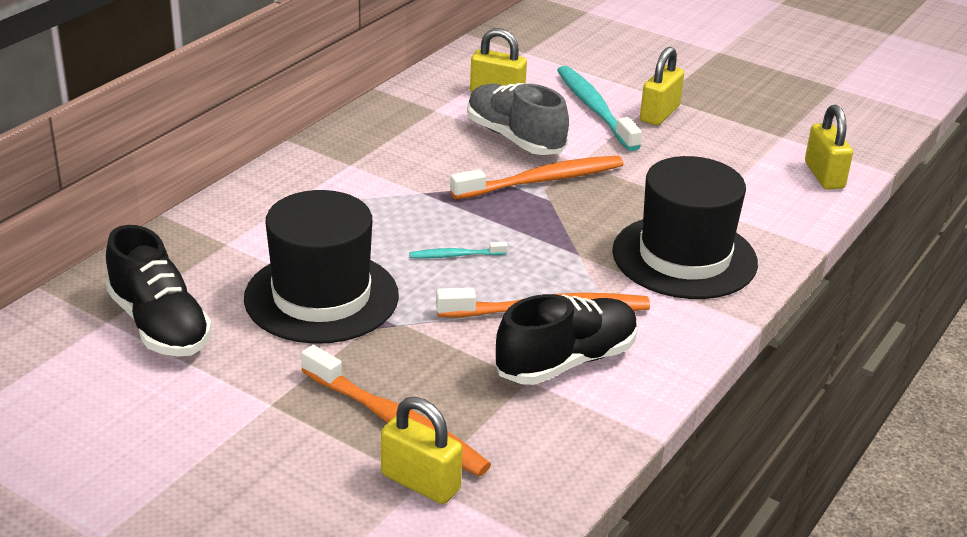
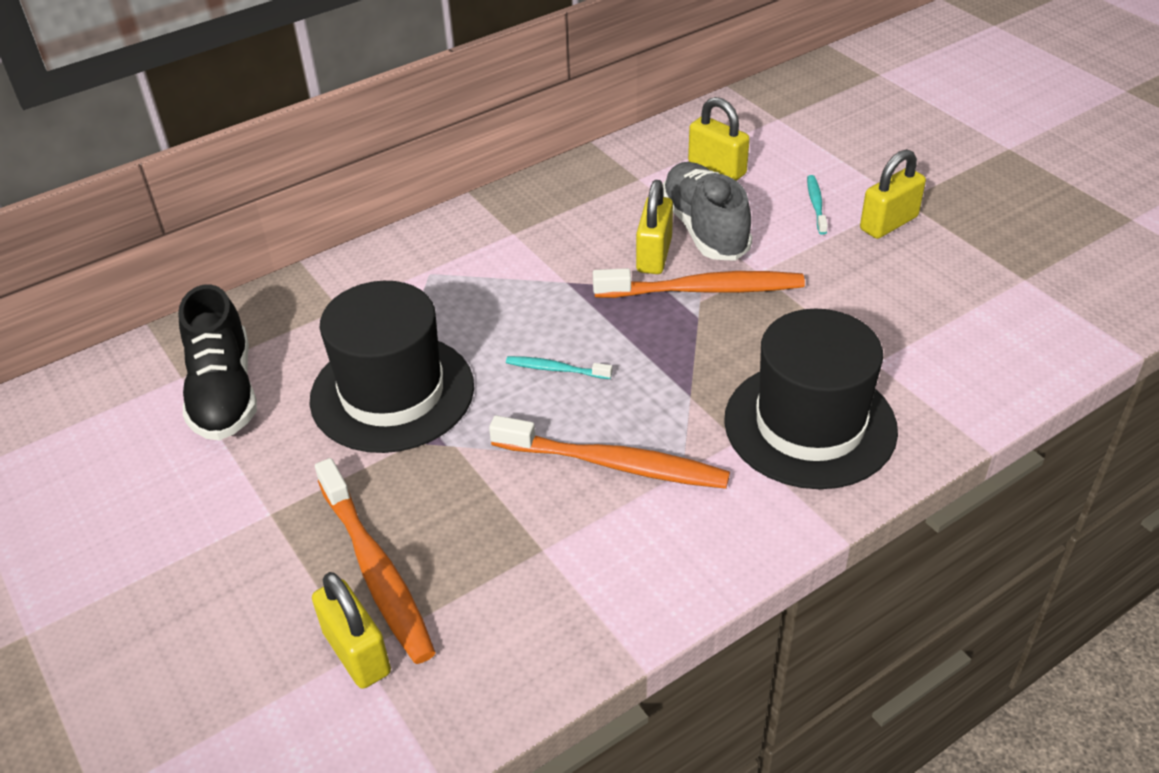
camera: 25 degrees right, 10 degrees up
black shoe [495,294,638,385] -> none
turquoise toothbrush [557,66,642,151] -> turquoise toothbrush [807,175,828,235], size x0.48
yellow padlock [805,105,853,189] -> yellow padlock moved to [636,180,673,274]

